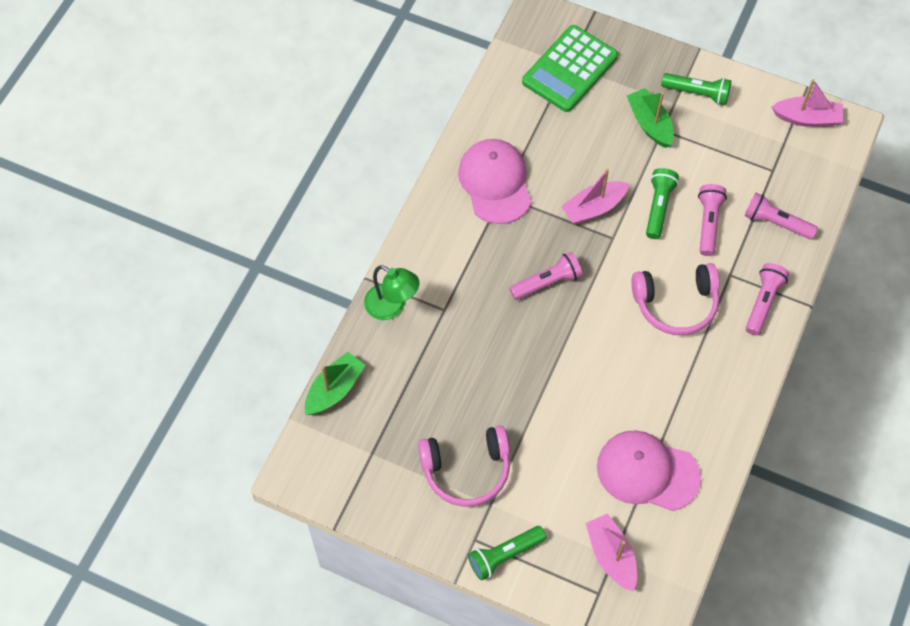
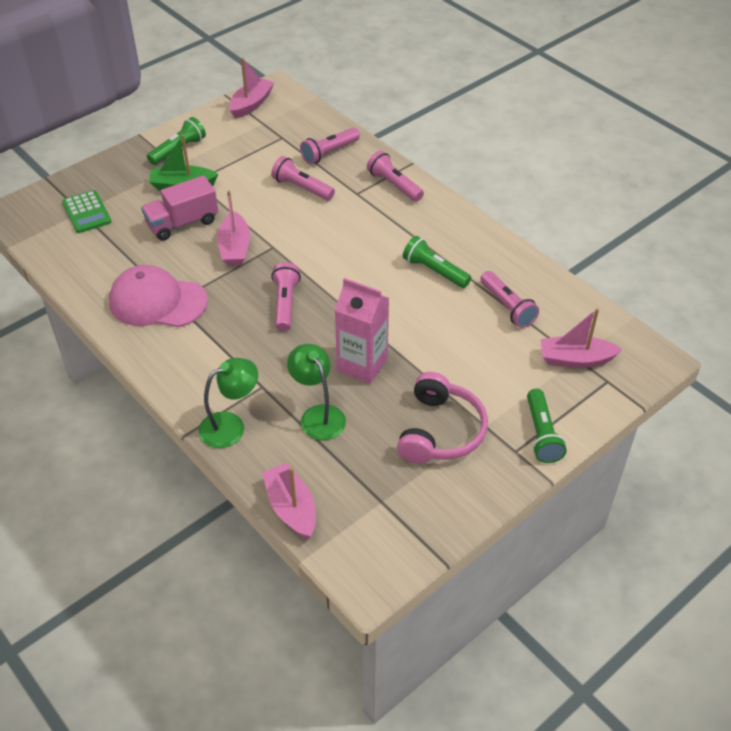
camera: 65 degrees left, 15 degrees down
green boat [305,352,365,415] -> pink boat [262,463,316,539]
green calculator [522,25,618,112] -> green calculator [62,190,111,233], size x0.60
pink cap [597,430,701,511] -> pink flashlight [481,271,539,328]
pink headphones [631,263,719,335] -> none
green flashlight [646,168,679,239] -> green flashlight moved to [403,236,471,288]
none -> pink truck [141,176,218,241]
none -> green lamp [287,344,346,440]
none -> pink carton [335,278,389,384]

